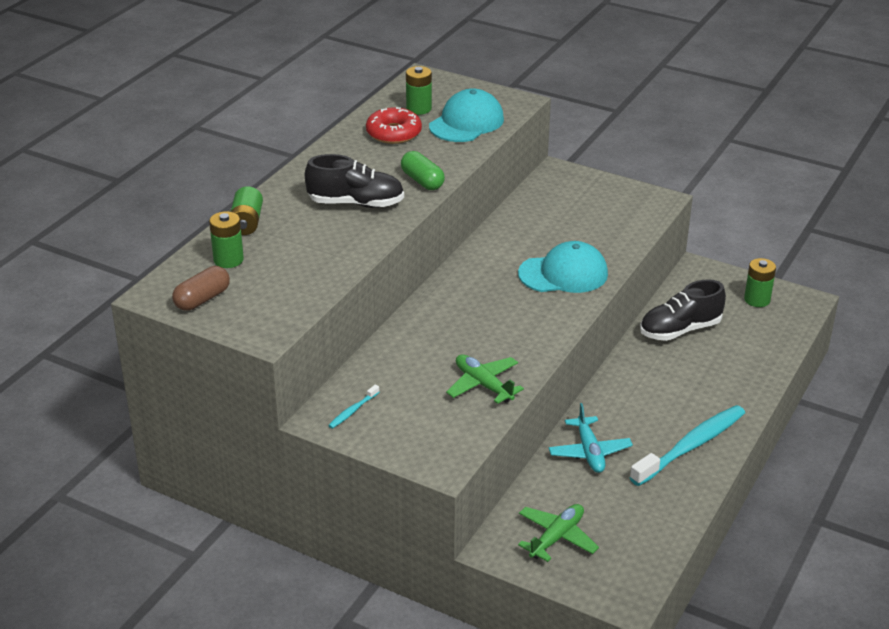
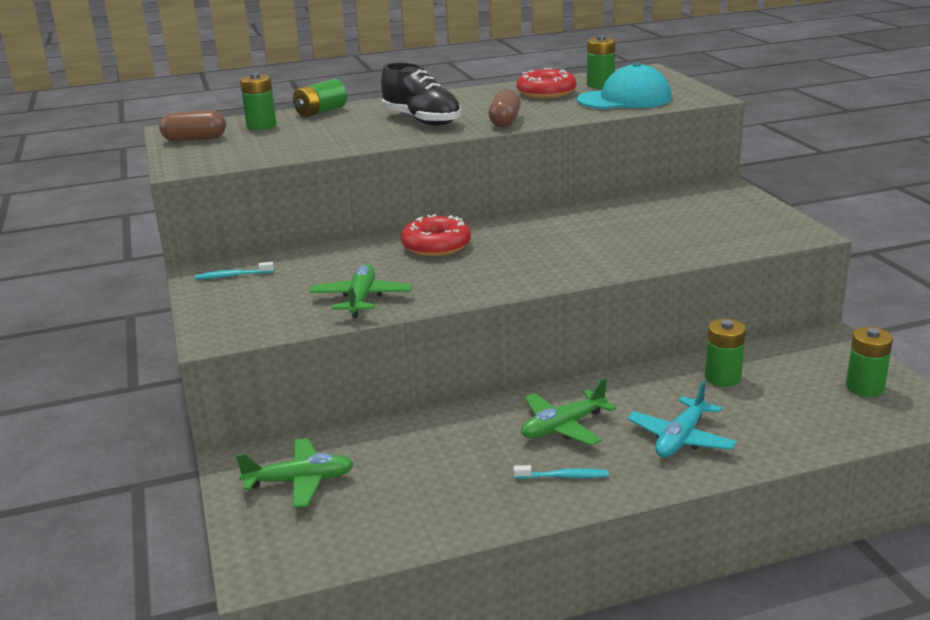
camera: 45 degrees right, 10 degrees down
green capsule [401,151,445,190] -> brown capsule [489,89,521,127]
turquoise cap [518,241,608,293] -> none
turquoise plane [549,403,633,473] -> turquoise plane moved to [627,381,737,457]
turquoise toothbrush [630,405,745,486] -> turquoise toothbrush [514,465,609,479], size x0.42
black shoe [640,279,726,341] -> green battery [705,319,746,387]
none -> red donut [401,214,471,257]
none -> green plane [521,378,616,446]

